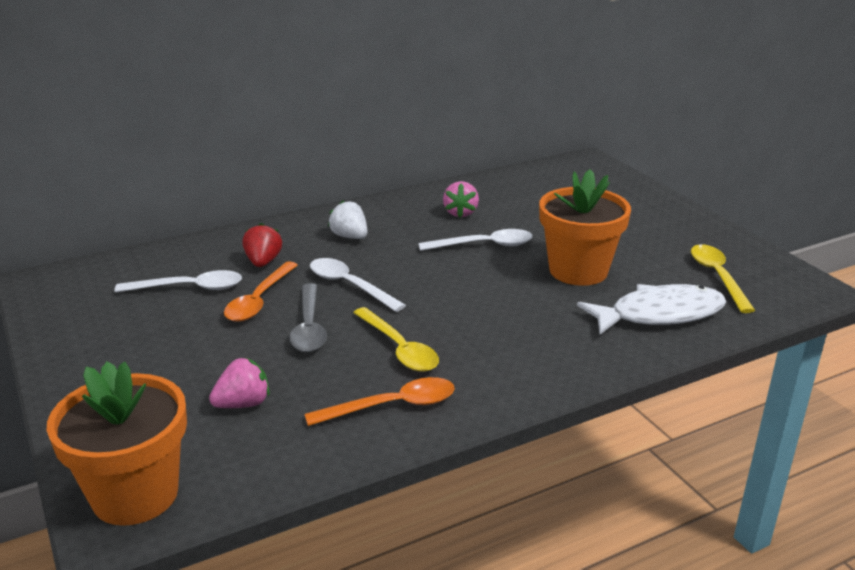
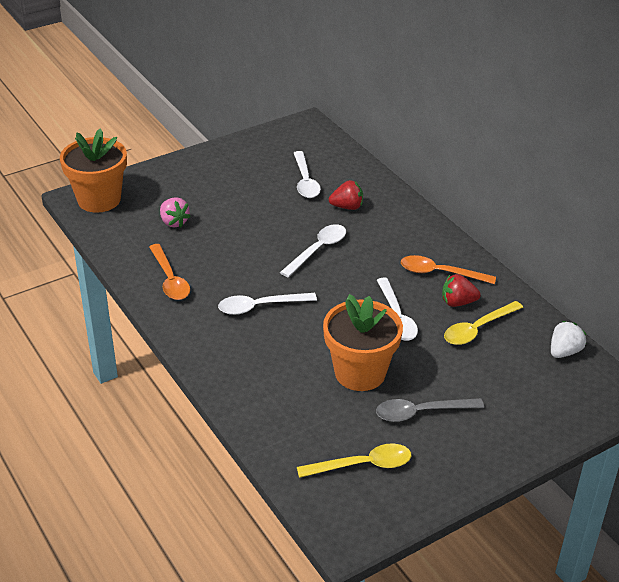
camera: 85 degrees right, 10 degrees up
orange spoon [224,261,298,322] -> orange spoon moved to [401,255,496,284]
grey spoon [289,283,327,352] -> grey spoon moved to [376,398,484,422]
white strawberry [328,200,368,239] -> white strawberry moved to [551,321,587,358]
yellow spoon [353,307,439,372] -> yellow spoon moved to [444,301,523,345]
pink strawberry [443,181,479,218] -> red strawberry [442,274,481,307]
white fish [577,284,726,334] -> none
none -> white spoon [218,293,317,315]

